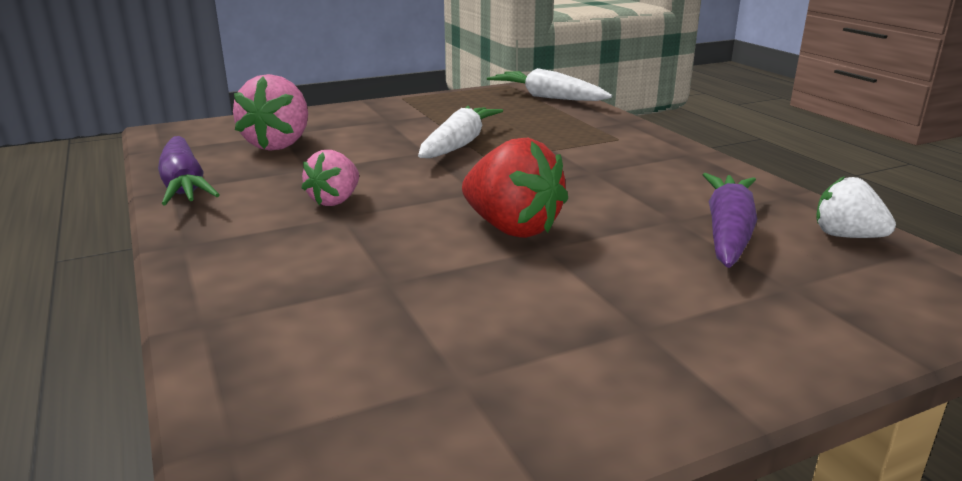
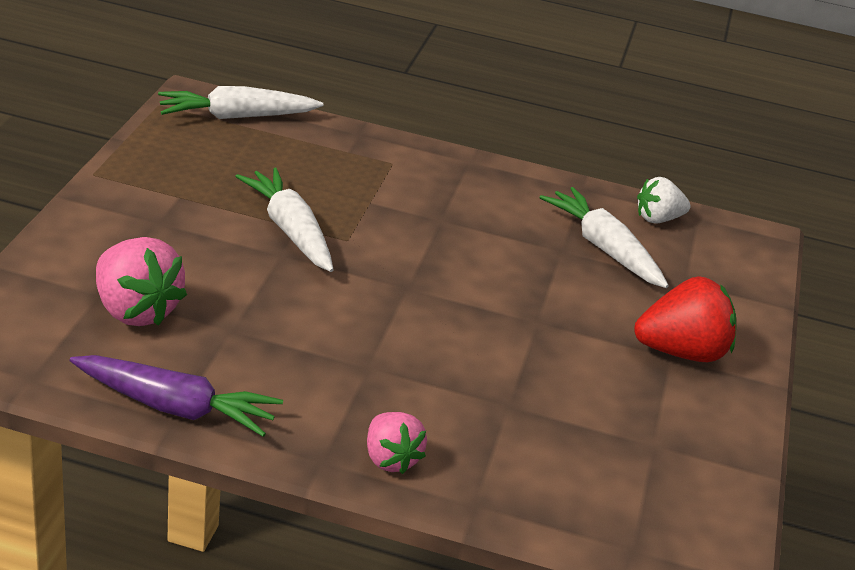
camera: 55 degrees left, 10 degrees up
pink strawberry [302,150,359,206] -> pink strawberry moved to [367,412,427,474]
red strawberry [462,138,568,238] -> red strawberry moved to [634,276,736,362]
purple carrot [703,173,758,268] -> white carrot [539,187,668,288]

